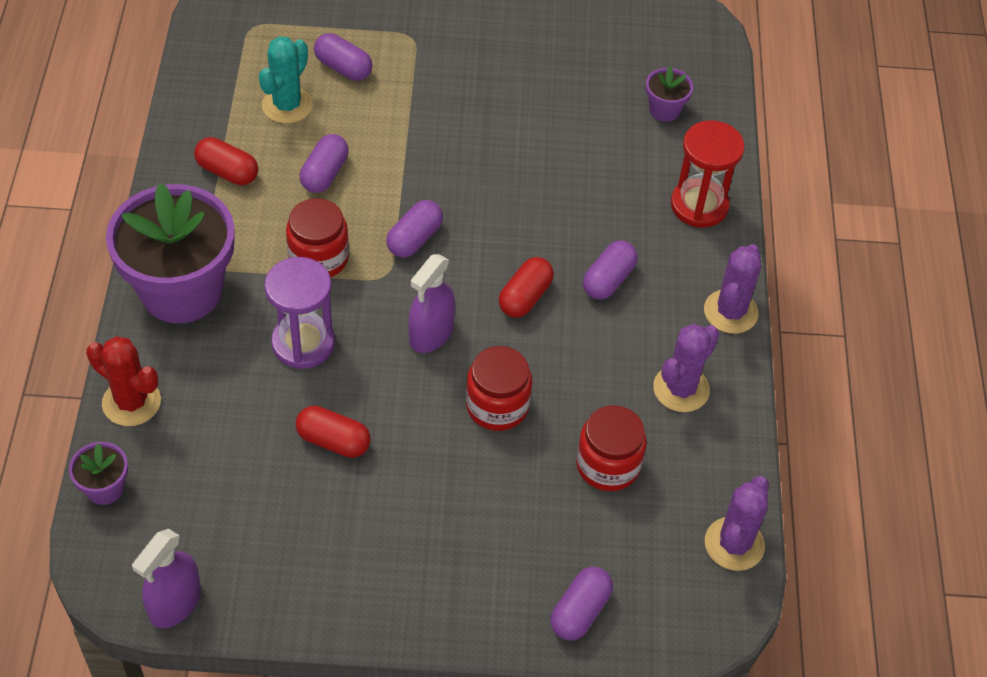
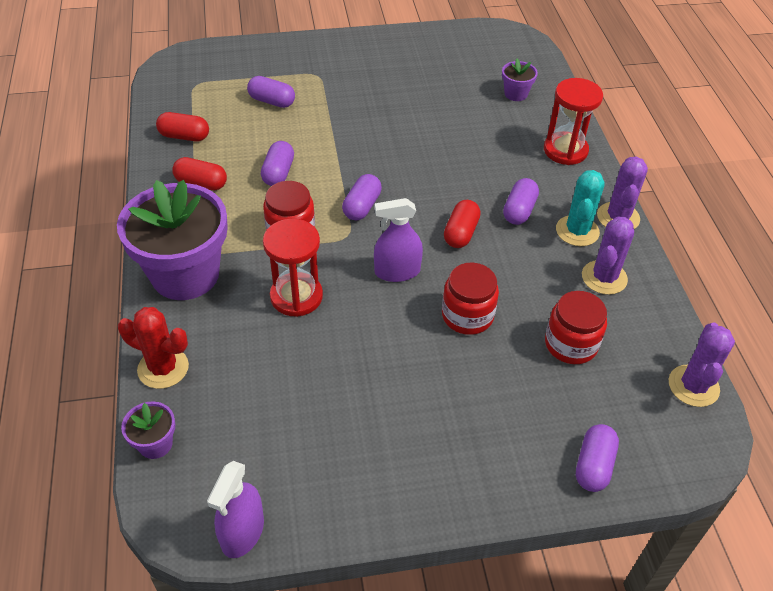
camera: 10 degrees left, 5 degrees down
turquoise cactus [259,36,313,124] -> turquoise cactus moved to [556,170,605,246]
purple hourglass [264,257,335,369] -> red hourglass [263,219,323,317]
red capsule [296,406,371,458] -> red capsule moved to [156,112,209,141]
purple spray bottle [408,254,455,353] -> purple spray bottle turned 60 degrees clockwise [374,198,423,282]

